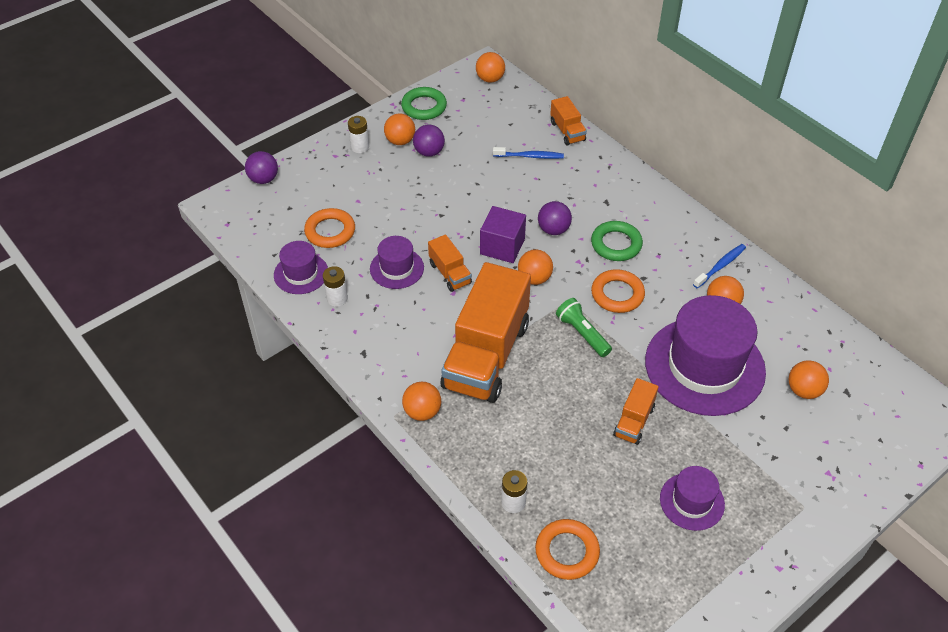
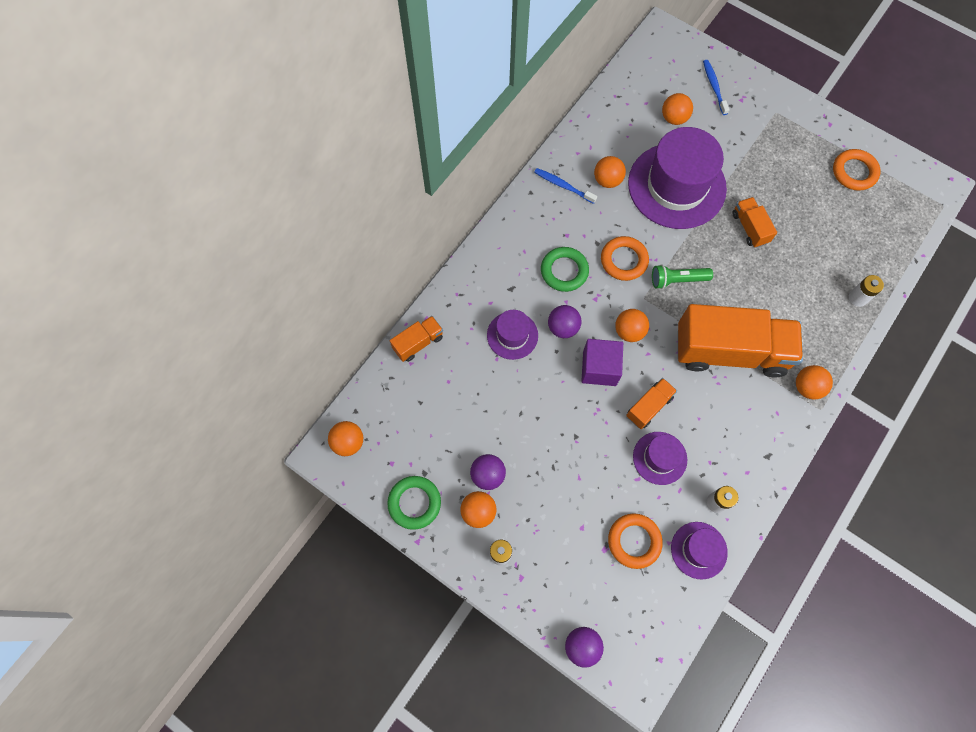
camera: 105 degrees left, 20 degrees up
blue toothbrush [493,147,564,159] -> blue toothbrush moved to [703,60,730,115]
orange ring [535,519,600,580] -> orange ring moved to [833,149,881,191]
green flashlight [556,298,612,357] -> green flashlight turned 45 degrees clockwise [652,264,713,289]
orange truck [613,378,659,445] -> orange truck turned 120 degrees counterclockwise [732,197,777,248]
purple hat [660,466,725,531] -> purple hat moved to [487,310,538,360]

